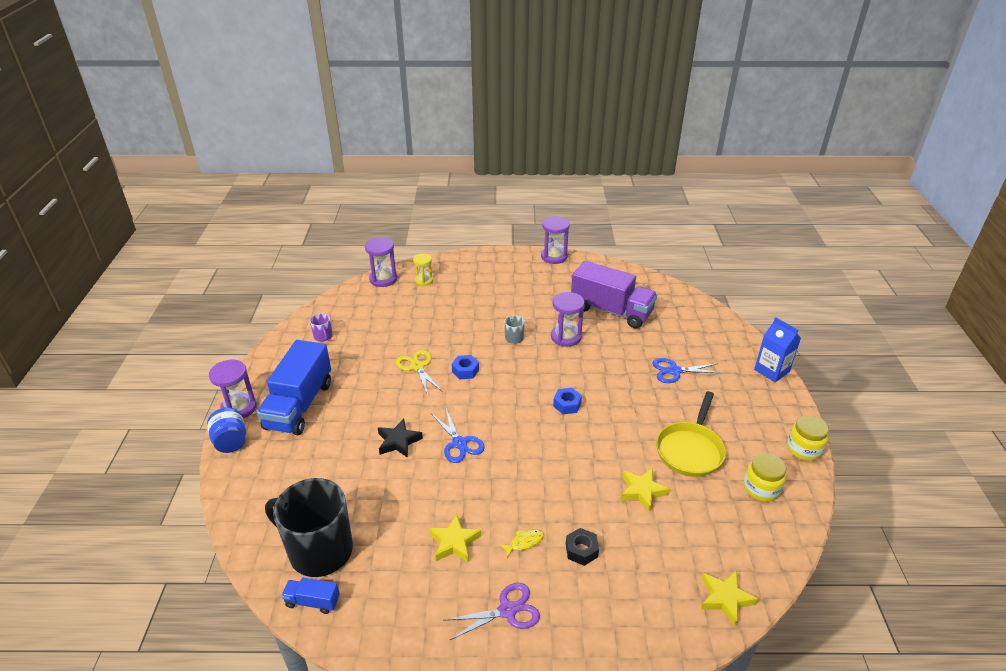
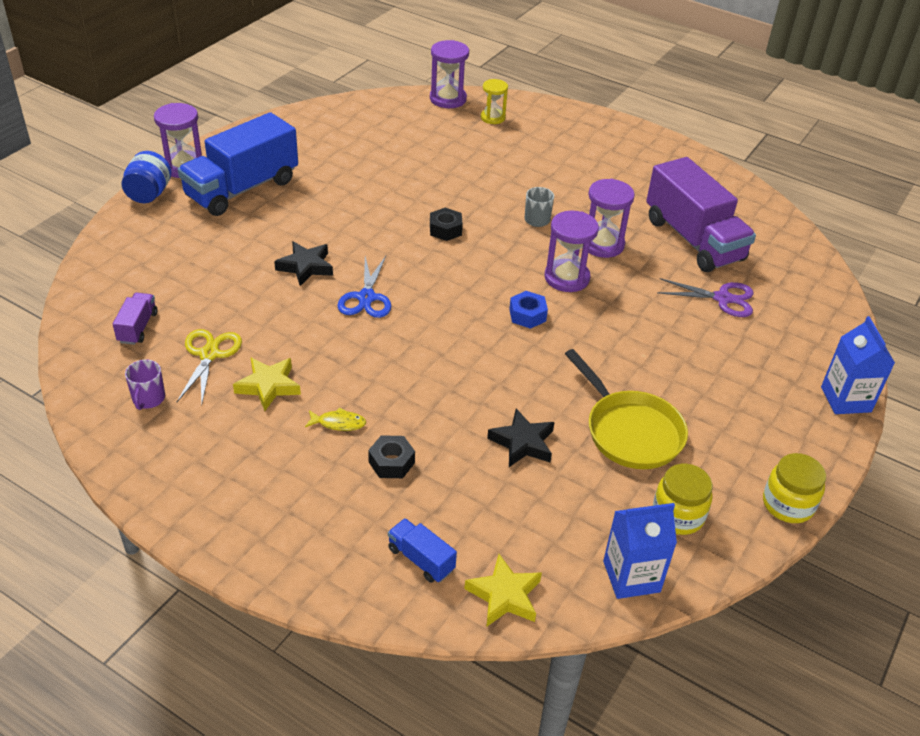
camera: 30 degrees right, 5 degrees up
black mug [265,478,353,577] -> purple truck [113,293,157,345]
blue truck [281,578,340,614] -> blue truck moved to [388,518,457,583]
purple mug [310,313,333,342] -> purple mug moved to [125,360,165,410]
yellow scissors [396,350,443,395] -> yellow scissors moved to [177,329,242,405]
purple scissors [443,583,540,640] -> purple scissors moved to [657,278,753,317]
blue nut [452,355,479,379] -> black nut [430,208,463,241]
purple hourglass [541,216,570,264] -> purple hourglass moved to [545,210,599,292]
yellow star [621,468,670,512] -> black star [487,409,554,467]
blue scissors [652,358,721,383] -> none
yellow pan [656,391,726,477] -> yellow pan turned 90 degrees counterclockwise [565,349,688,469]
none -> blue carton [603,503,677,599]

